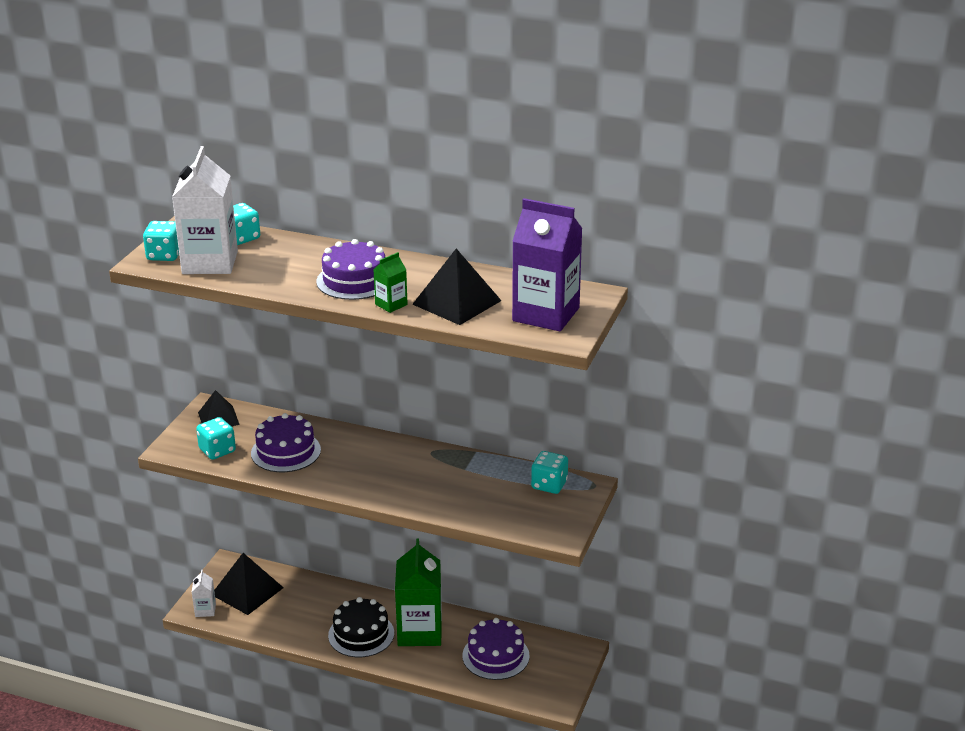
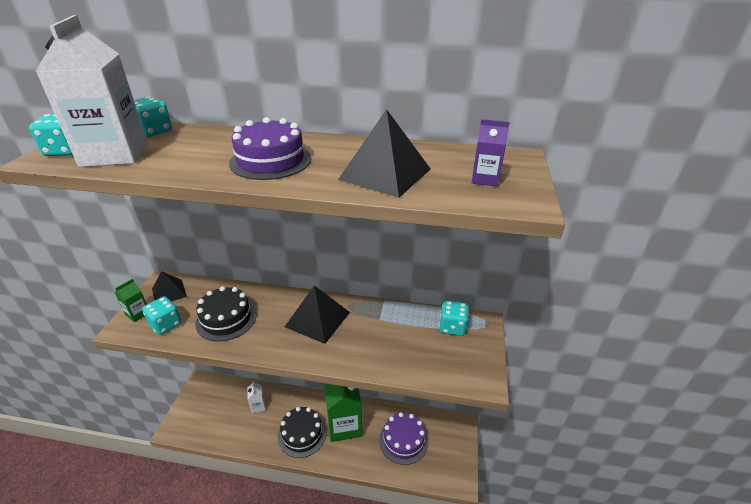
camera: 10 degrees left, 5 degrees up
white carton [192,569,216,617] -> white carton moved to [247,381,265,413]
black pyramid [214,553,284,615] -> black pyramid moved to [285,285,350,344]
purple cake [251,413,321,472] -> black cake [195,286,256,341]
green carton [373,252,408,313] -> green carton moved to [115,279,147,322]
purple carton [512,198,583,331] -> purple carton [472,119,510,187], size x0.45

